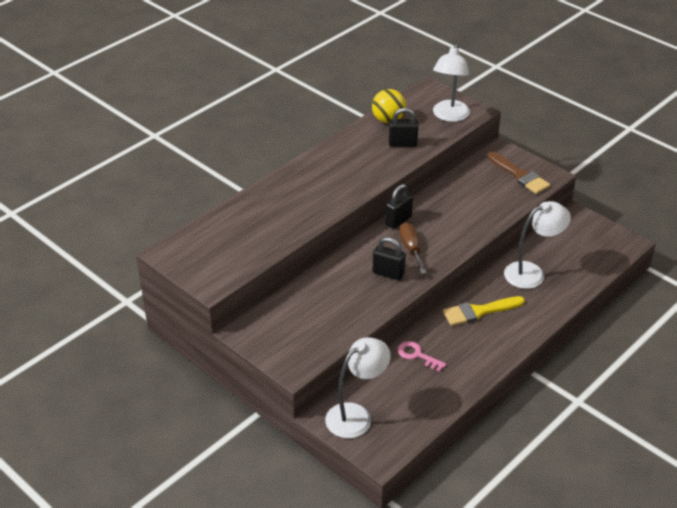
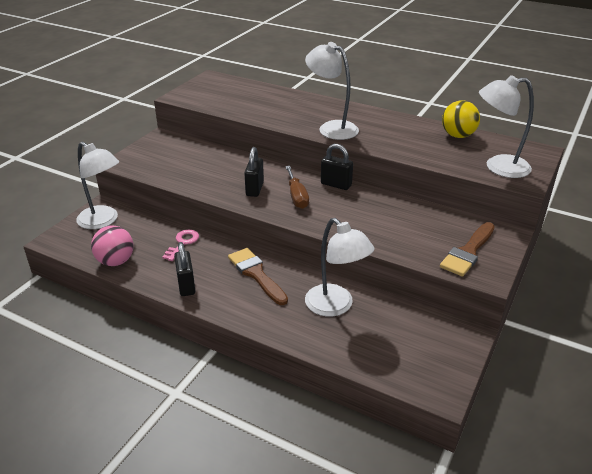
camera: 75 degrees right, 5 degrees down
black padlock [389,108,418,147] -> black padlock moved to [174,242,195,296]
brown screwdriver [399,222,426,274] -> brown screwdriver turned 105 degrees clockwise [285,166,309,209]
yellow brush [443,296,525,326] -> brown brush [228,248,288,305]
none -> pink ball [91,226,133,266]
none -> white lamp [305,42,359,140]

